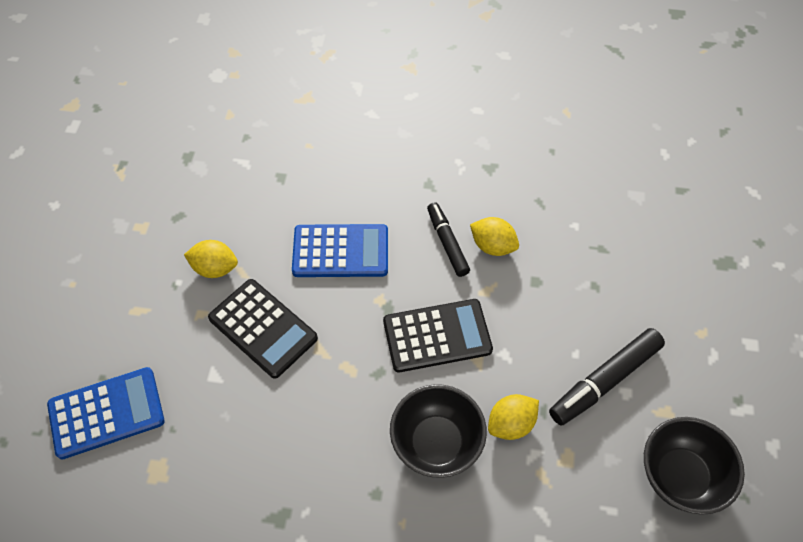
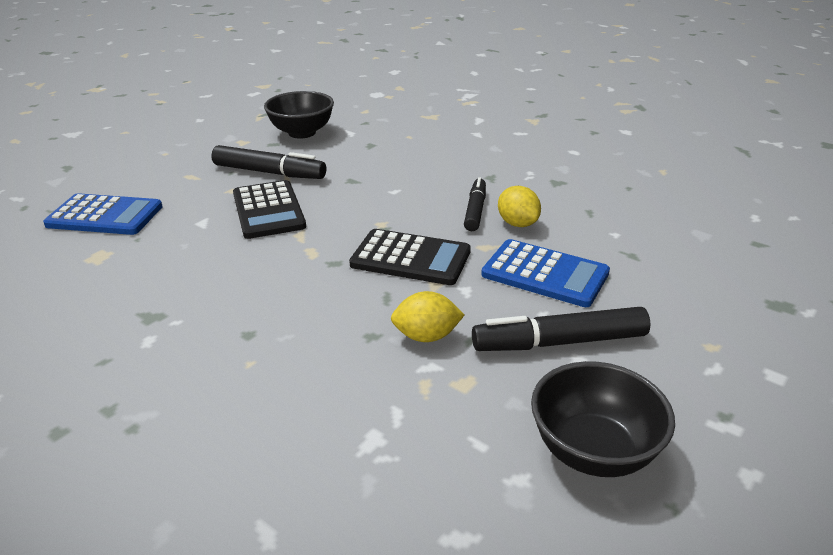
camera: 30 degrees right, 25 degrees down
yellow lemon [184,240,238,278] -> black marker [211,145,326,179]
blue calculator [292,224,388,277] -> blue calculator moved to [481,239,610,307]
black bowl [390,384,487,478] -> black bowl moved to [264,91,334,139]

